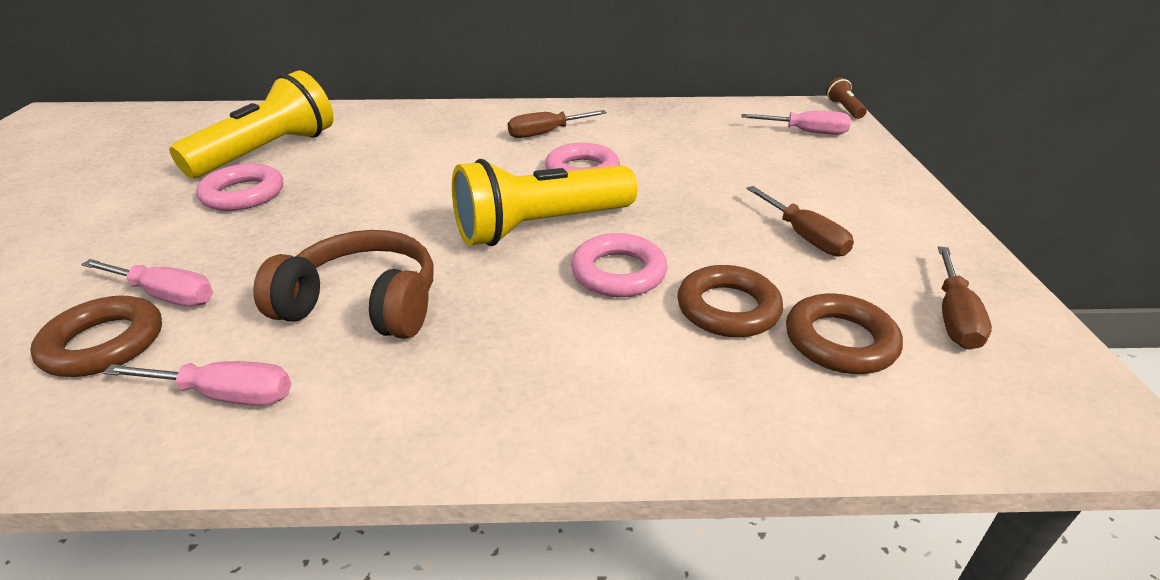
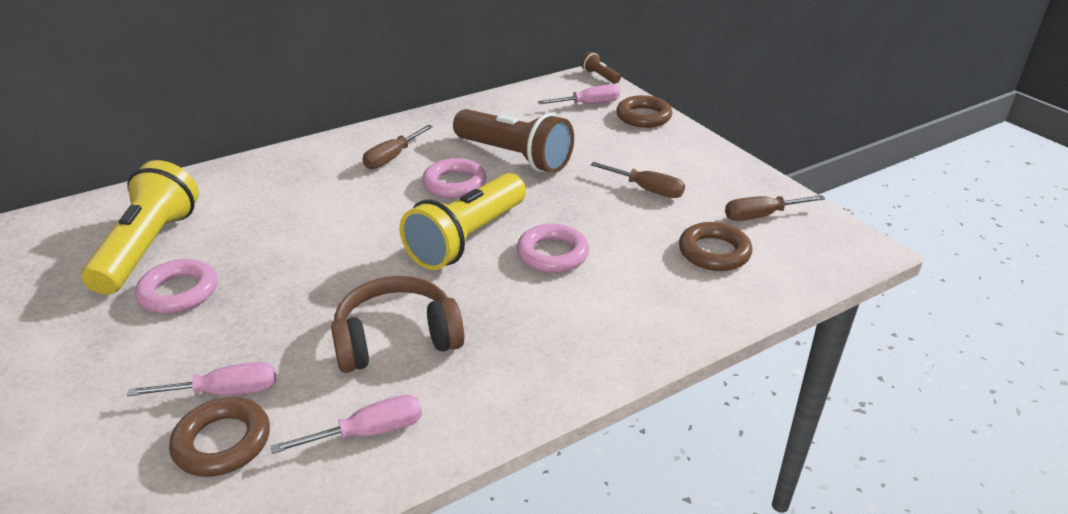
camera: 30 degrees left, 0 degrees up
brown ring [677,265,783,337] -> brown ring moved to [616,95,672,128]
brown screwdriver [938,246,992,350] -> brown screwdriver turned 90 degrees clockwise [725,195,825,221]
none -> brown flashlight [453,109,574,173]

